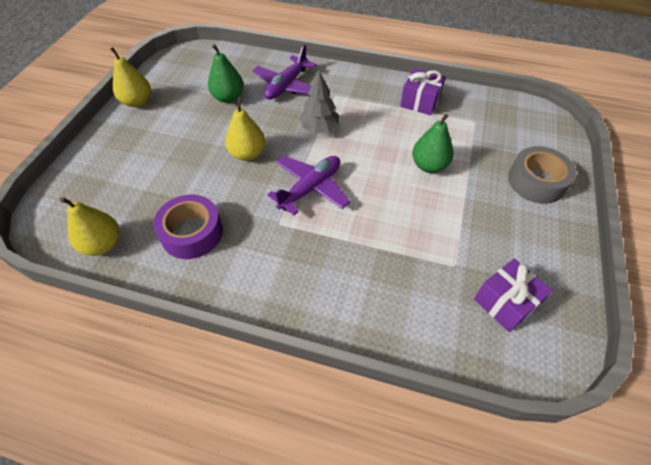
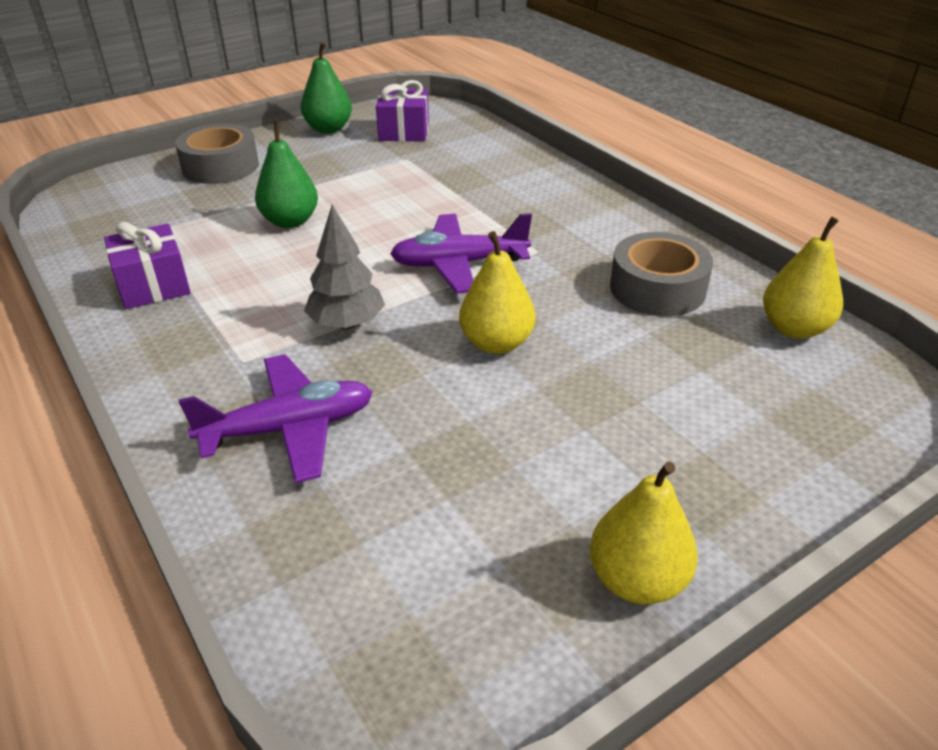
camera: 140 degrees left, 15 degrees down
purple tape [153,195,223,259] -> grey tape [610,232,713,316]
green pear [208,44,244,103] -> green pear moved to [301,42,352,133]

